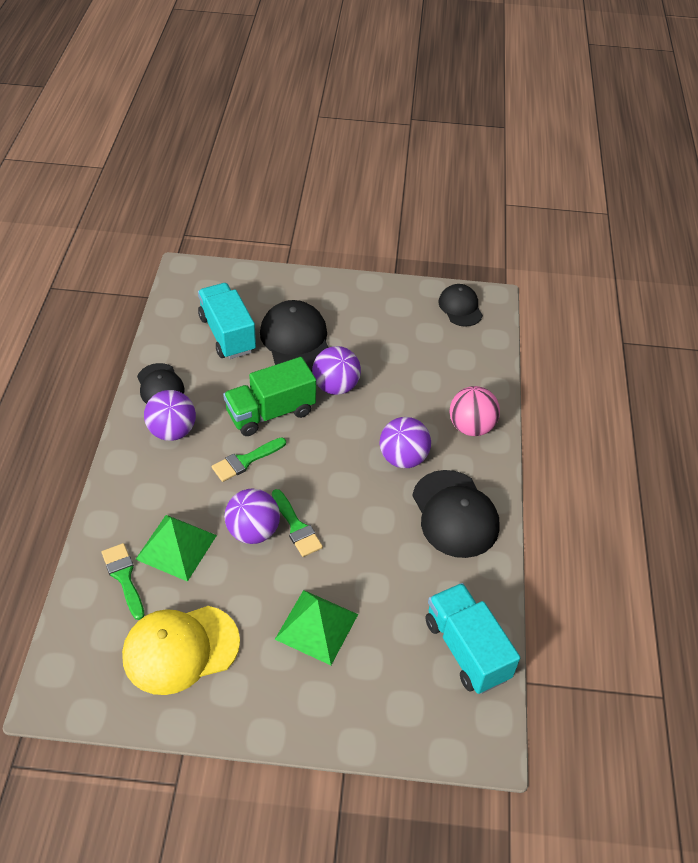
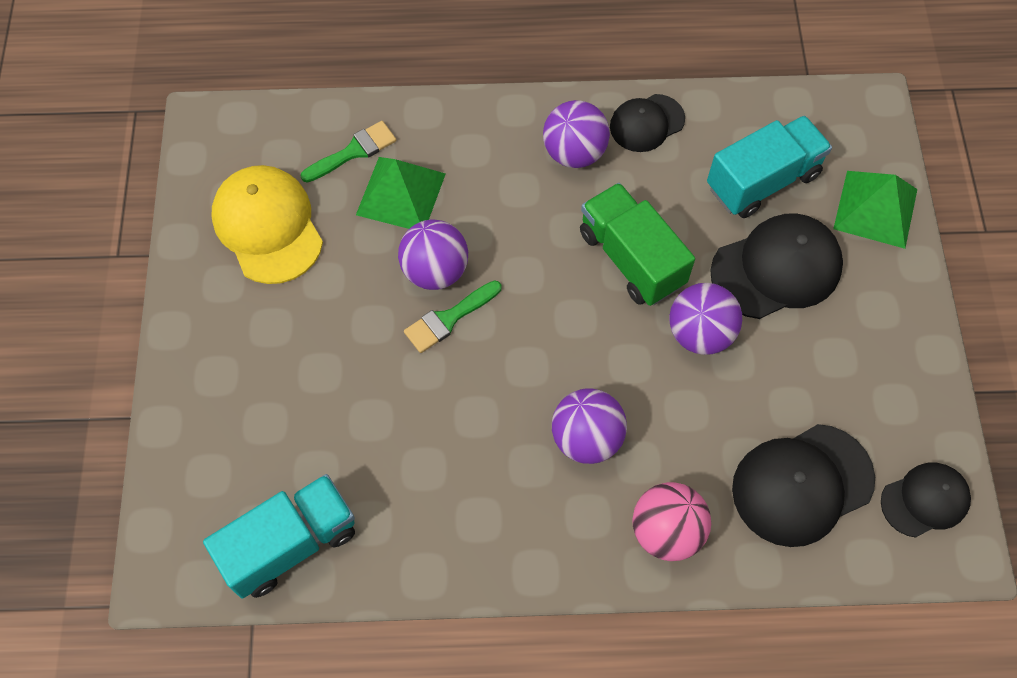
camera: 85 degrees right, 15 degrees up
green brush [212,437,286,482] -> none
green pyramid [275,590,358,665] -> green pyramid moved to [833,171,917,249]
black cap [412,470,500,558] -> black cap moved to [732,424,875,547]

